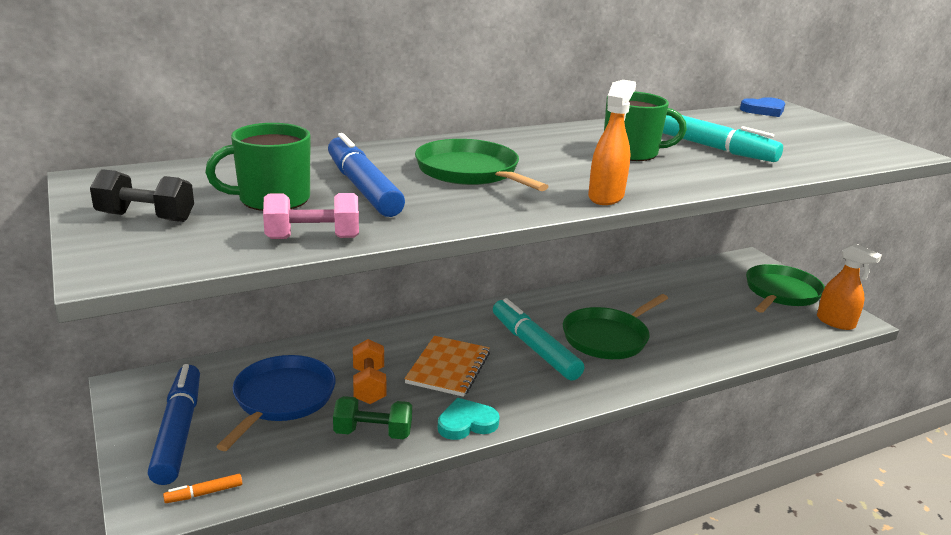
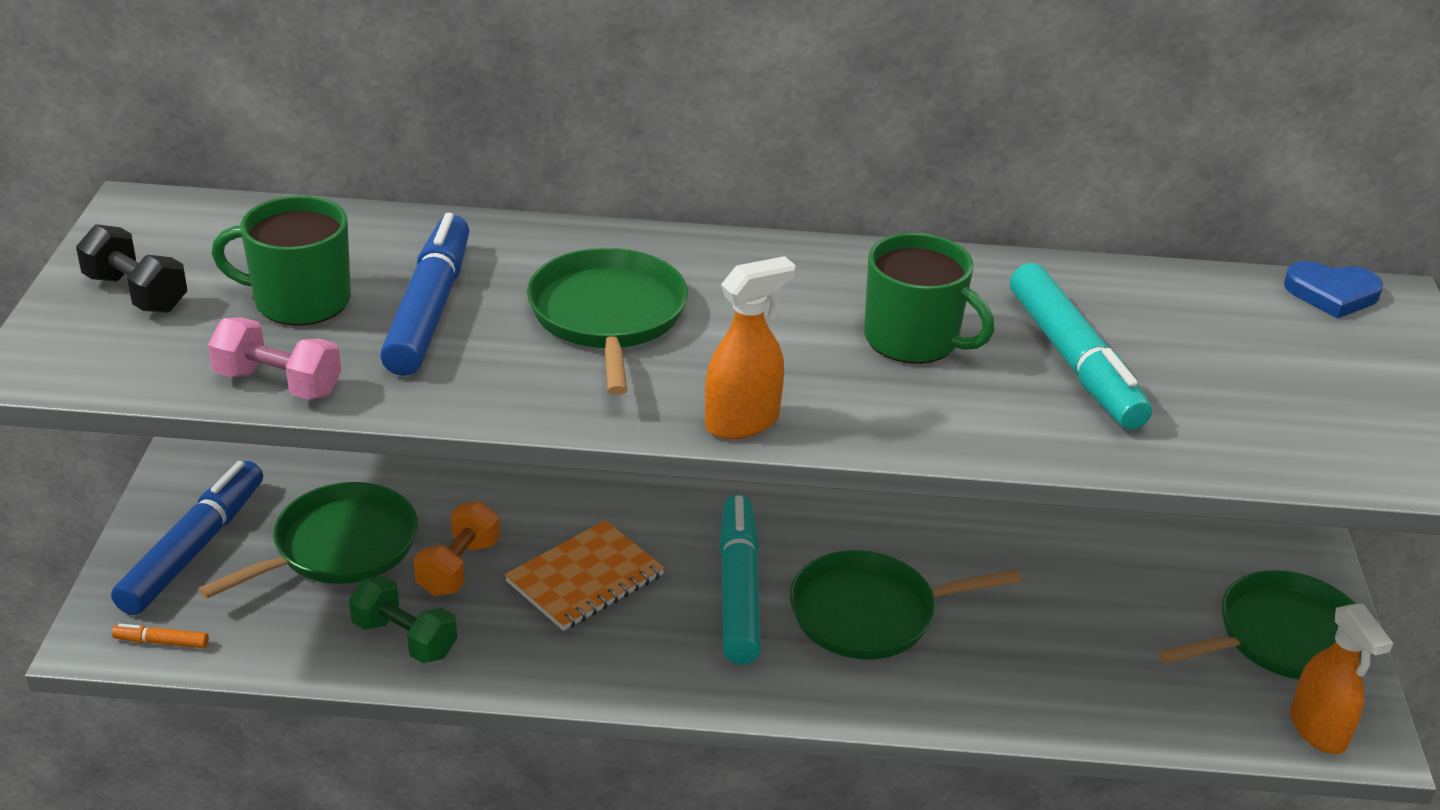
camera: 30 degrees right, 10 degrees up
blue pan [216,355,336,451] -> green pan [198,482,418,599]
turquoise heart [438,398,500,440] -> none

